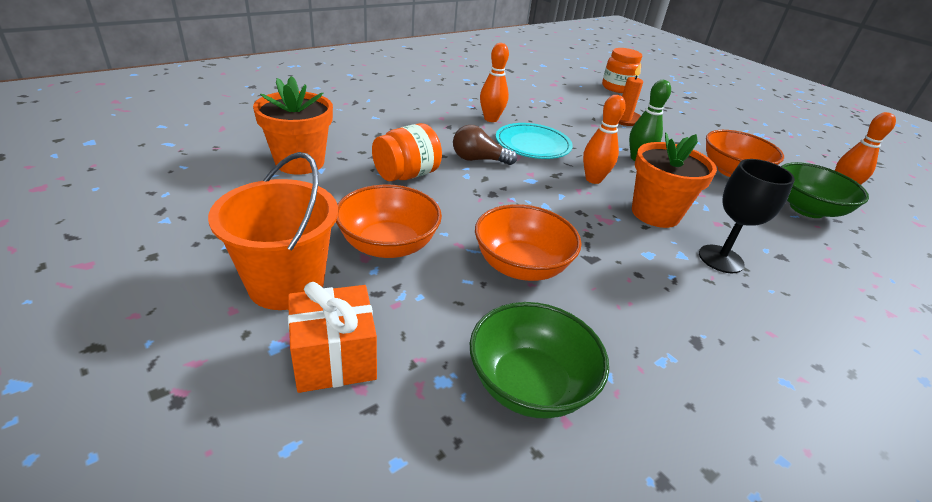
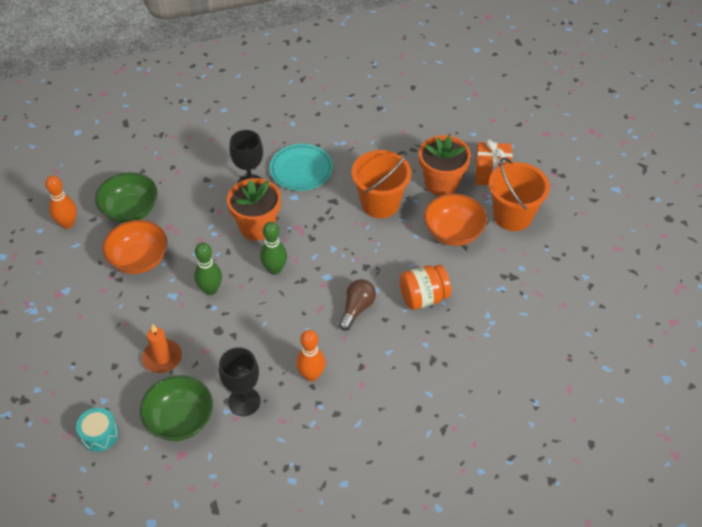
camera: 155 degrees left, 15 degrees up
orange flower pot [253,76,333,175] -> orange flower pot moved to [419,135,471,196]
brown light bulb [453,125,517,165] -> brown light bulb turned 90 degrees counterclockwise [339,279,376,331]
green bowl [470,302,609,418] -> green bowl moved to [140,375,213,441]
orange bowl [475,204,582,281] -> orange bucket [351,150,412,218]
turquoise plate [496,123,573,159] -> turquoise plate moved to [270,144,333,191]
orange bowling pin [583,95,626,184] -> green bowling pin [260,222,287,275]
orange jar [602,48,642,93] -> turquoise drum [76,408,119,452]
none -> black goblet [219,347,261,416]

